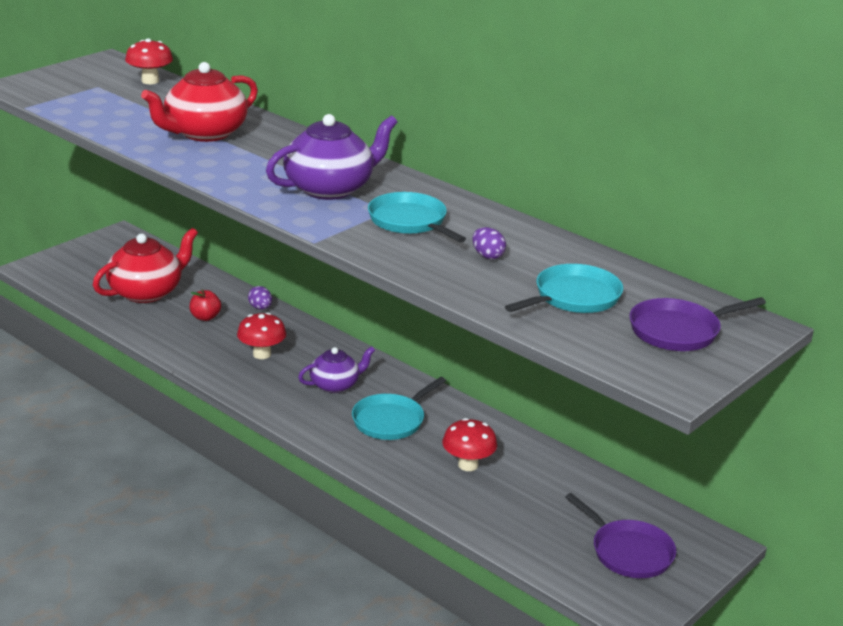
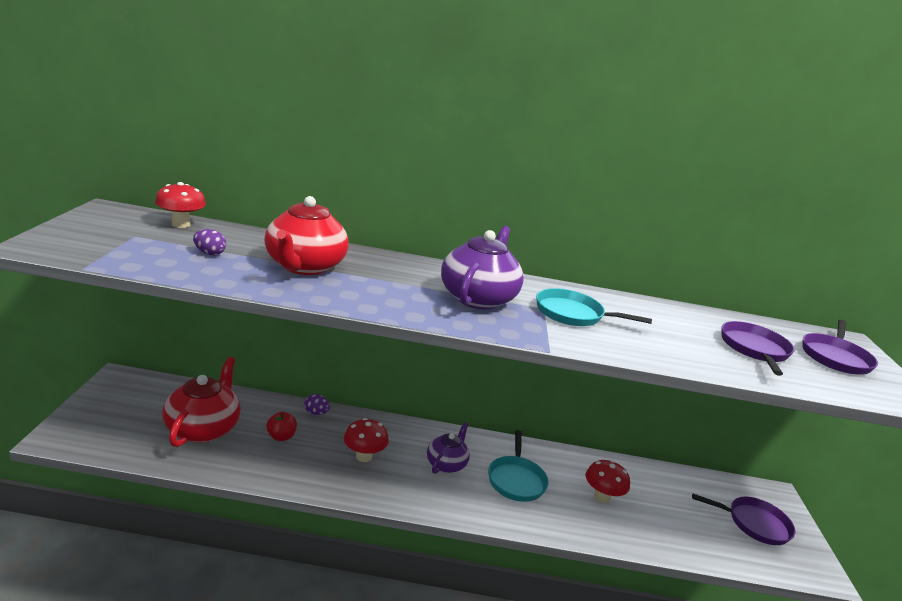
camera: 40 degrees left, 5 degrees down
purple egg [472,227,506,259] -> purple egg moved to [193,229,226,255]
turquoise pan [505,264,623,313] -> purple pan [721,321,794,376]

